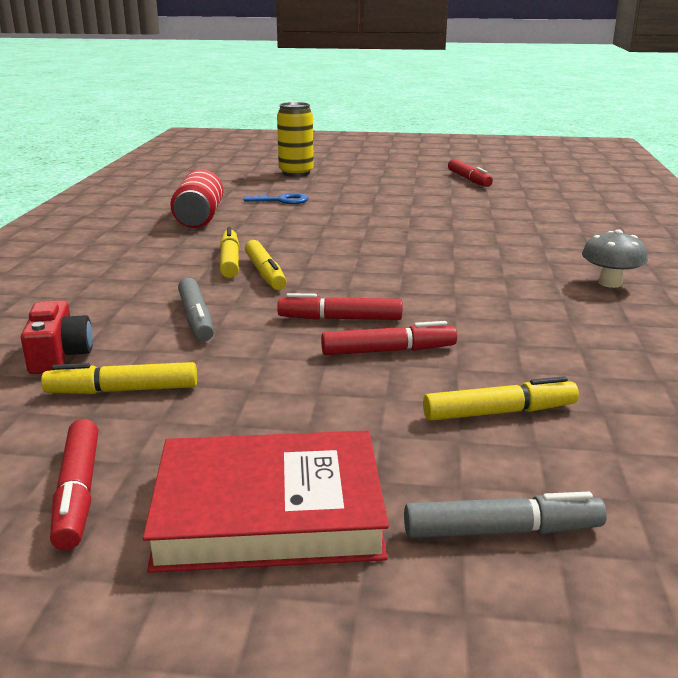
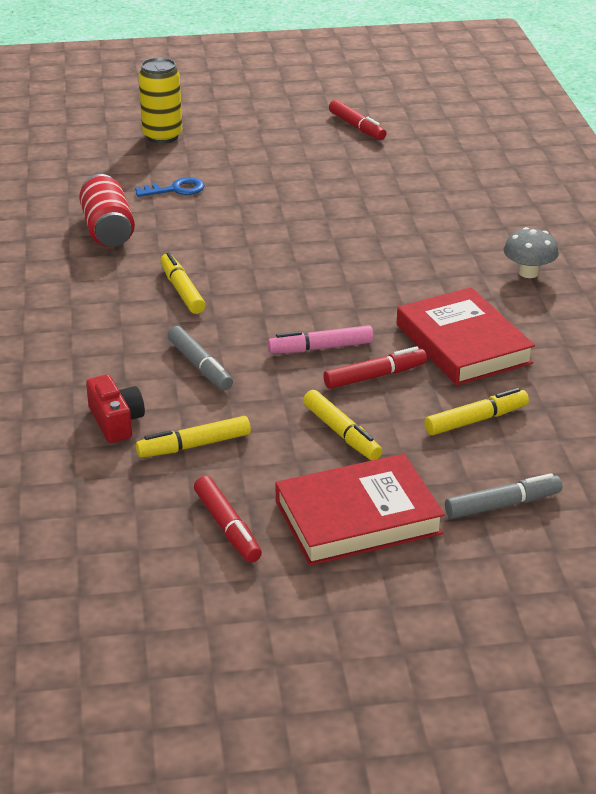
camera: 15 degrees left, 10 degrees up
yellow marker [245,240,287,290] -> yellow marker moved to [303,390,382,460]
red marker [277,293,402,320] -> pink marker [268,325,374,354]
none -> red book [397,287,535,386]

